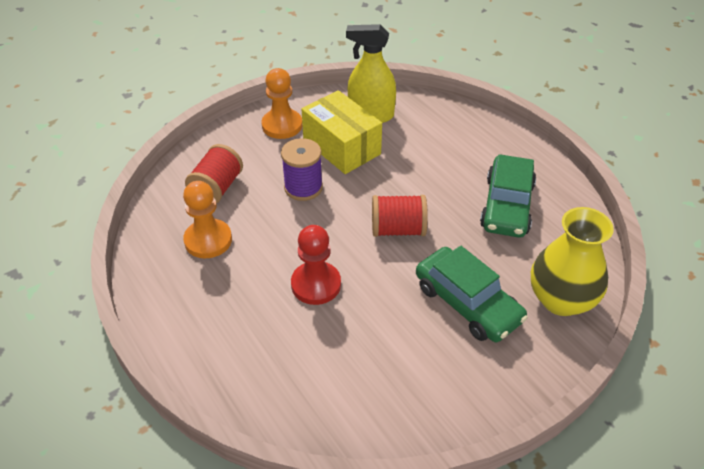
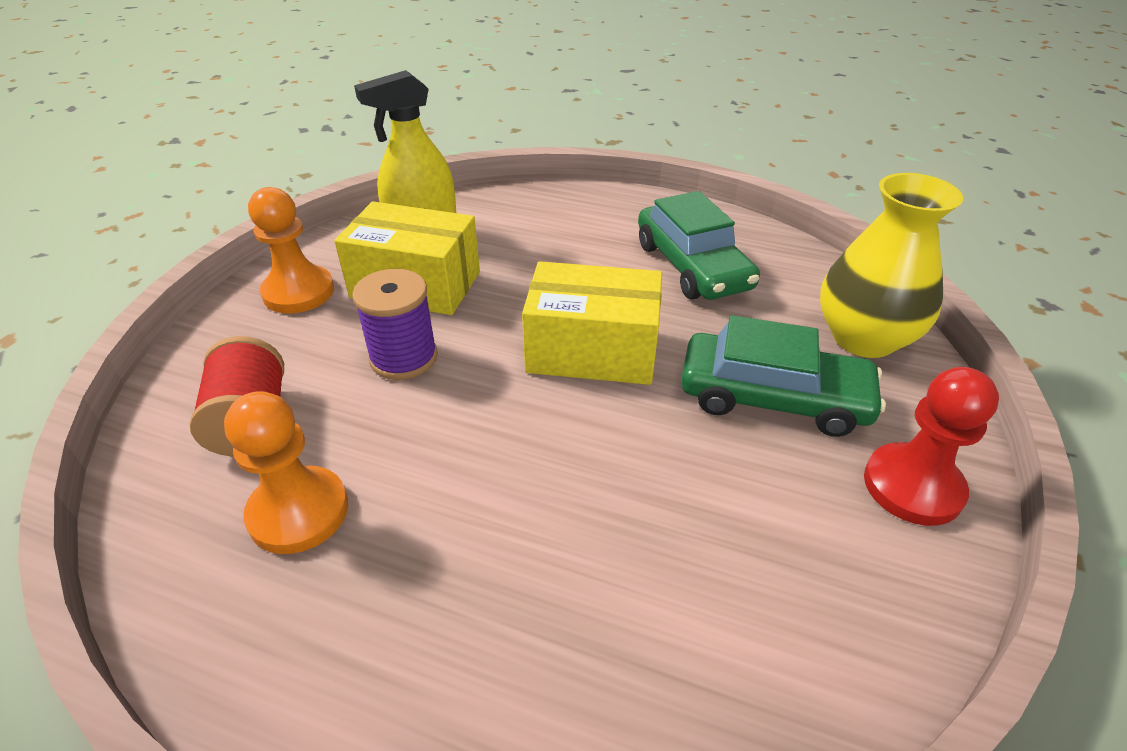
camera: 35 degrees left, 5 degrees down
red pawn [291,225,341,305] -> red pawn moved to [864,367,999,526]
red spool [372,195,428,237] -> yellow box [522,261,662,385]

